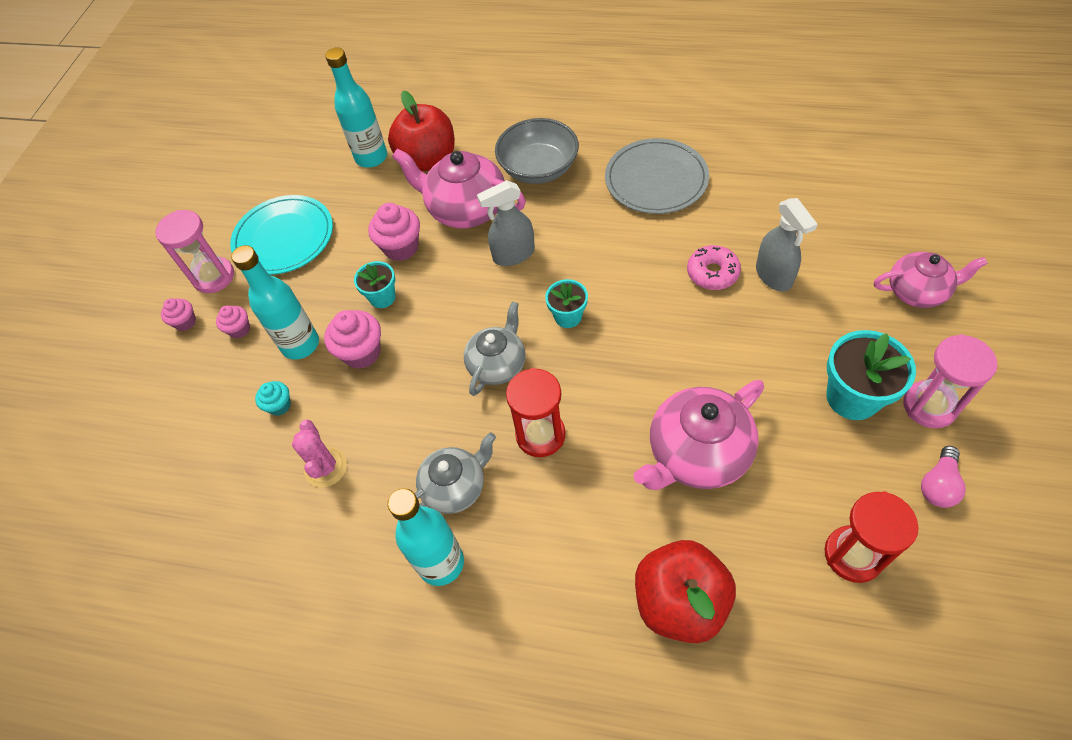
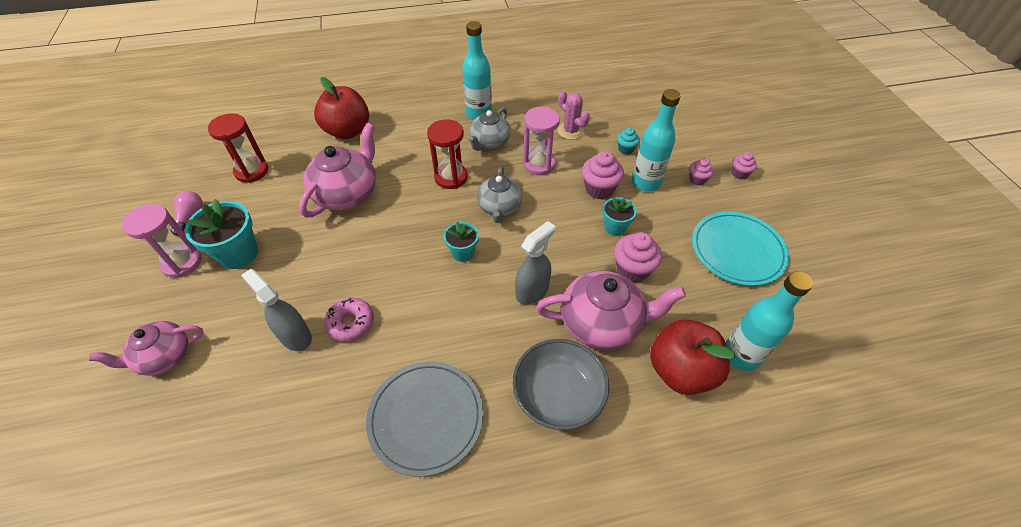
camera: 150 degrees right, 5 degrees down
pink hourglass [155,210,234,293] -> pink hourglass moved to [523,107,560,175]

